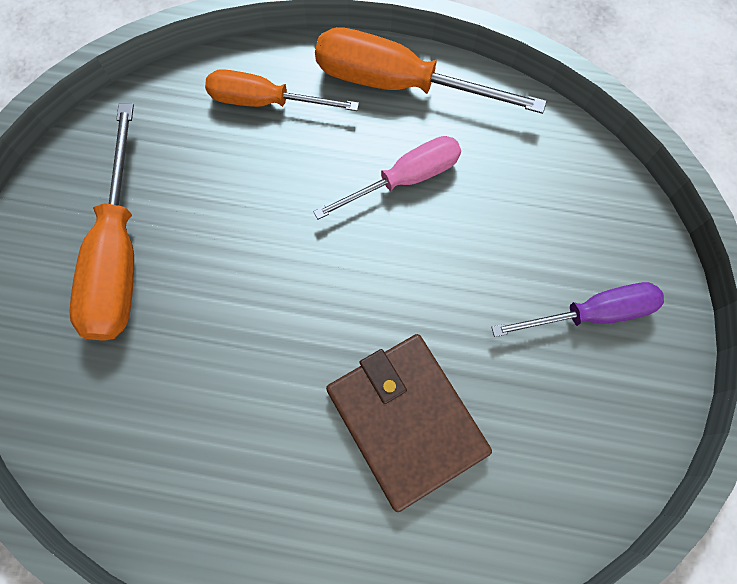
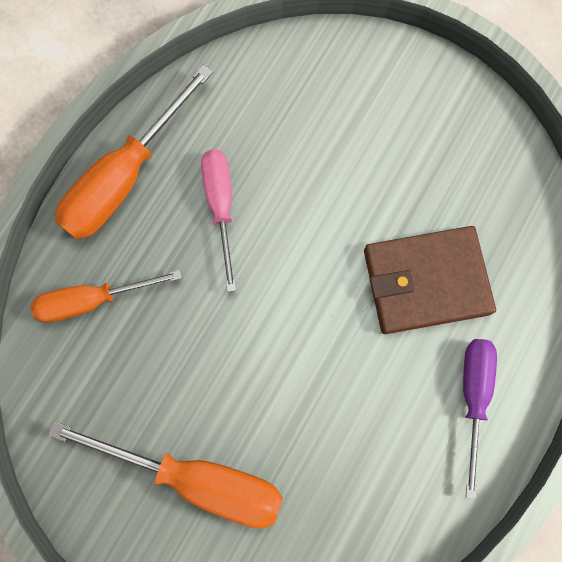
camera: 70 degrees left, 5 degrees up
orange screwdriver [205,69,359,111] -> orange screwdriver turned 45 degrees clockwise [31,270,182,323]
purple screwdriver [491,282,664,337] -> purple screwdriver moved to [463,339,497,499]

